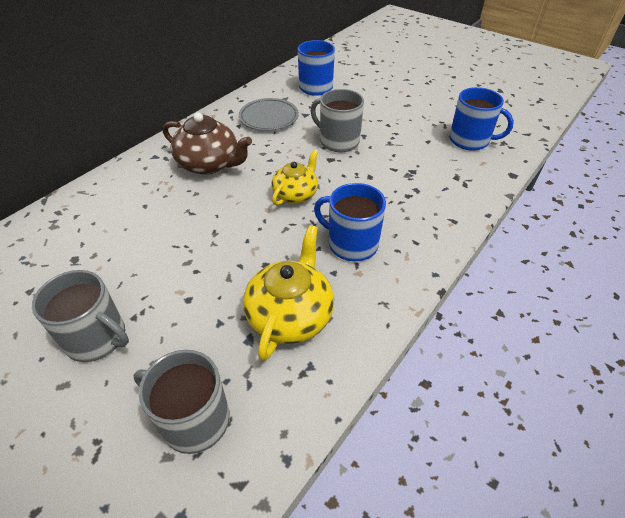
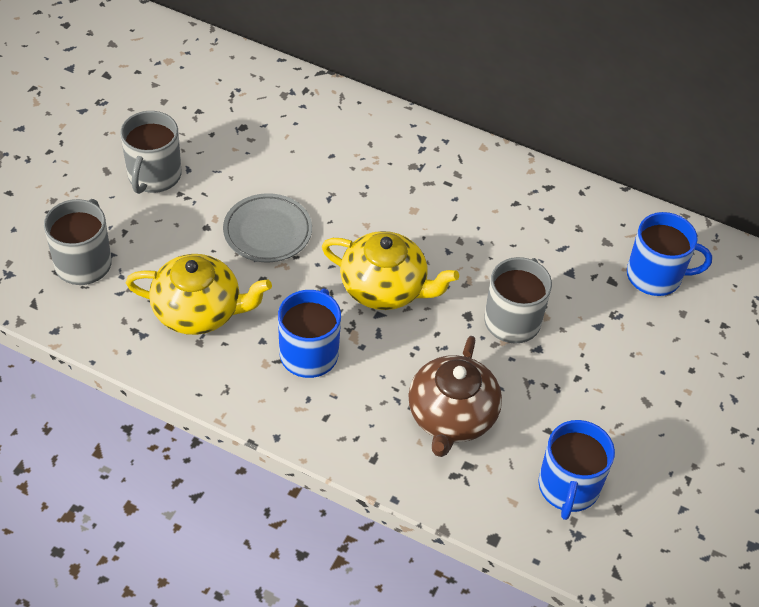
camera: 75 degrees right, 5 degrees up
brown teapot [163,112,252,175] -> brown teapot moved to [408,336,502,457]
grey plate [239,98,299,131] -> grey plate moved to [223,193,312,262]
yellow teapot [271,149,318,205] -> yellow teapot [322,231,459,310], size x1.50

